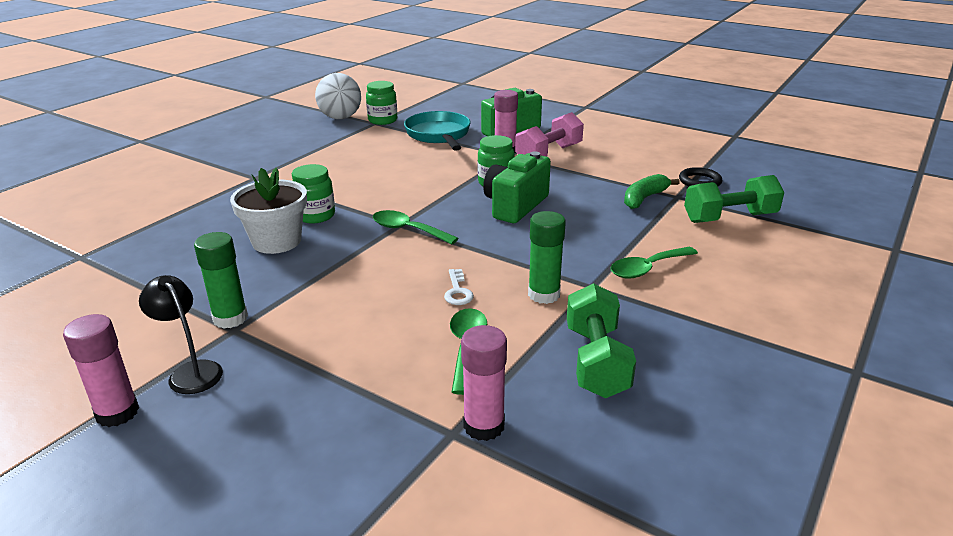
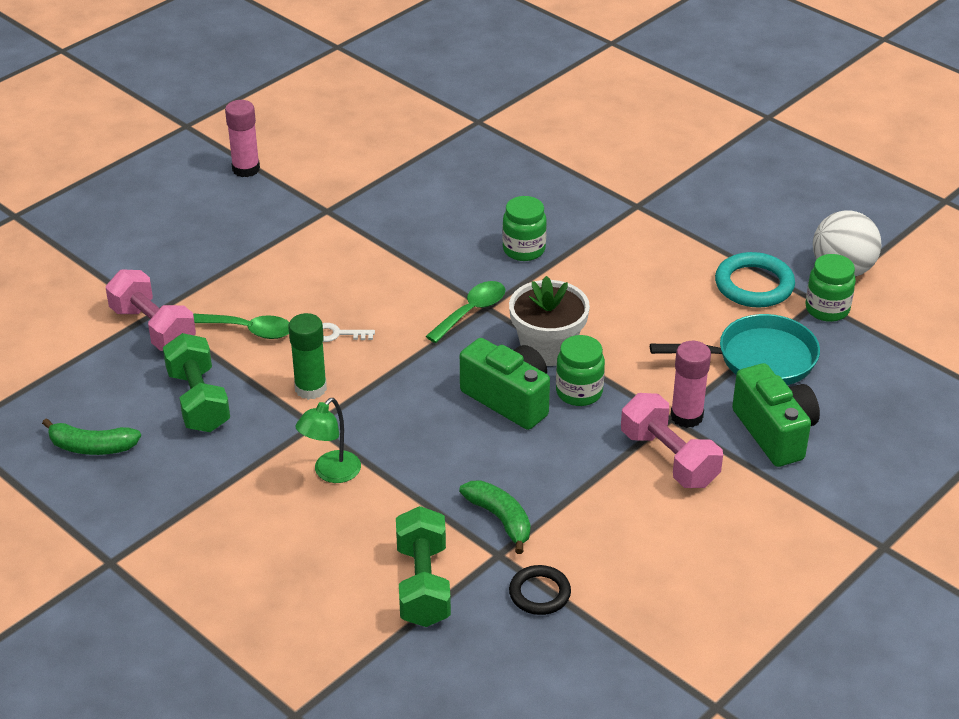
camera: 100 degrees right, 10 degrees up
black lamp [139,275,223,394] -> none
green glue stick [194,232,248,329] -> none
white flower pot [230,168,307,254] -> white flower pot moved to [509,276,590,366]
pink glue stick [461,325,507,441] -> pink dumbbell [106,269,196,351]
green dumbbell [567,283,636,398] -> green dumbbell turned 60 degrees clockwise [163,333,230,432]
green spoon [610,247,698,279] -> green lamp [295,398,361,483]
none -> green banana [42,418,141,455]
none -> turquoise ring [715,252,795,308]

